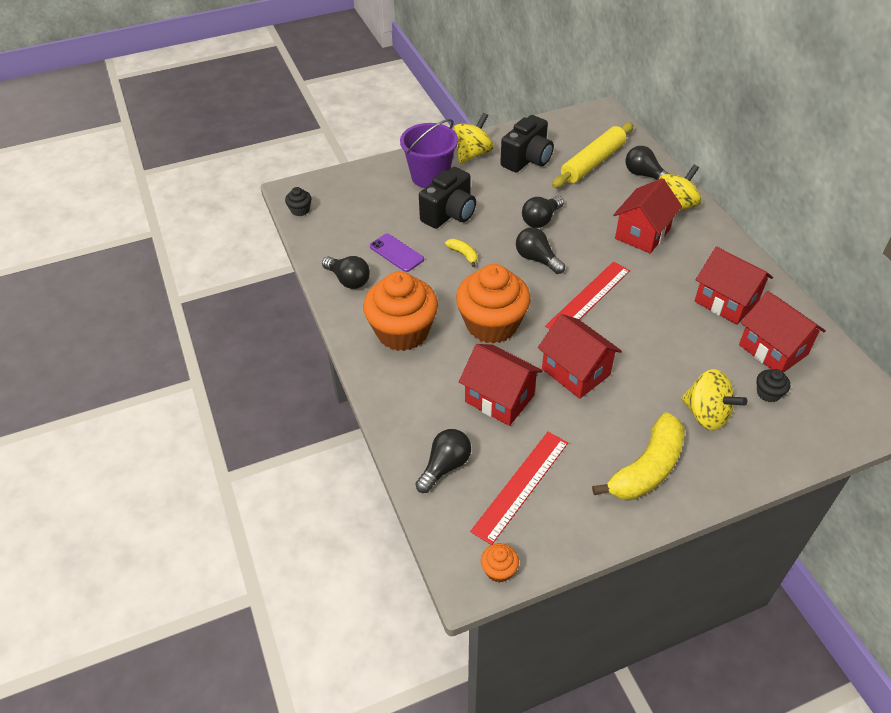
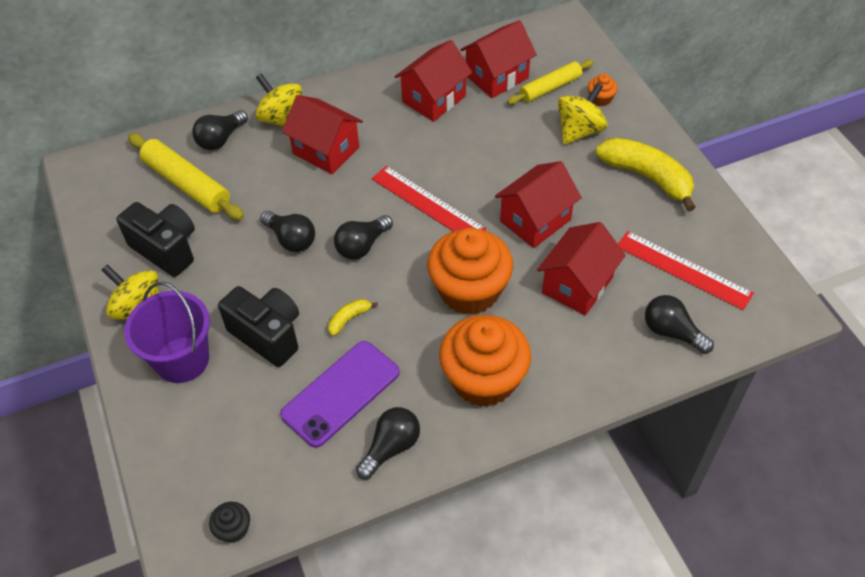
camera: 90 degrees left, 5 degrees up
purple phone [370,234,424,272] -> purple phone [280,341,400,448], size x1.59
orange cupcake [481,543,519,583] -> orange cupcake moved to [588,74,618,107]
black cupcake [757,369,790,403] -> yellow rolling pin [507,60,594,105]

